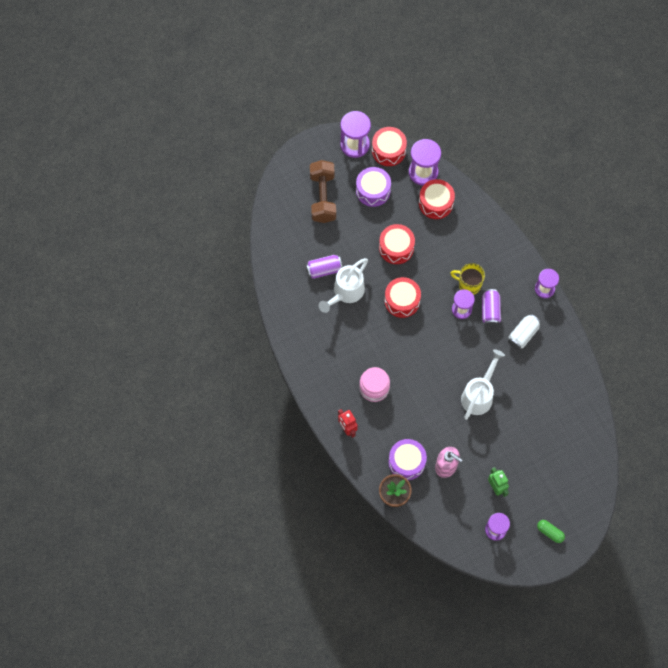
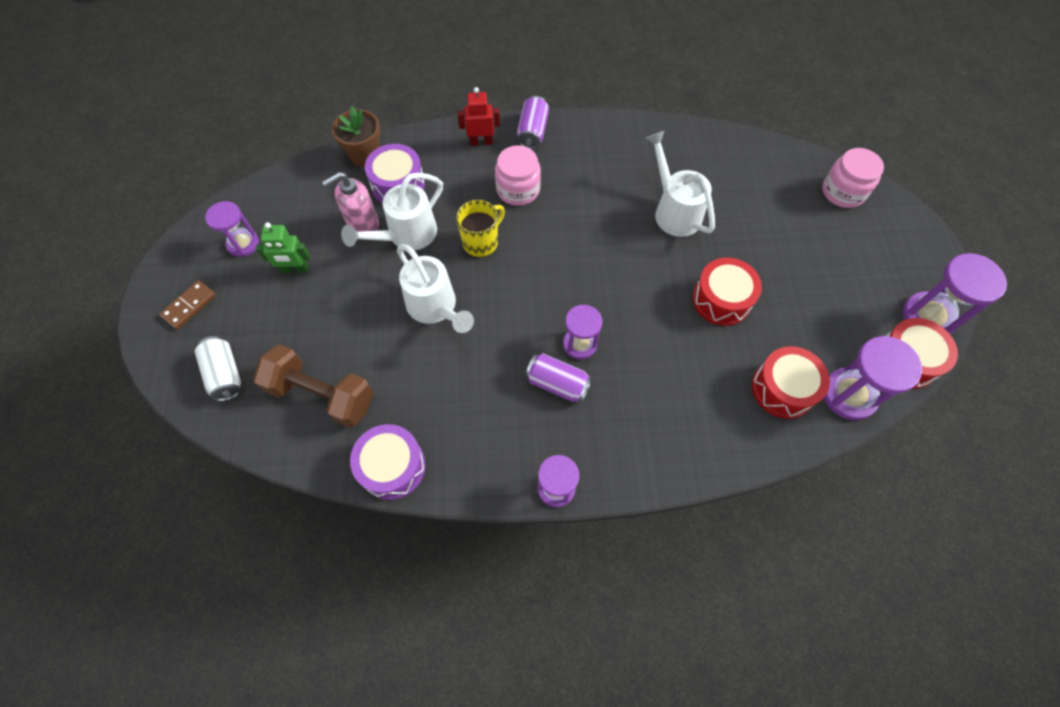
camera: 115 degrees right, 5 degrees down
purple can [306,255,342,279] -> purple can moved to [517,96,549,149]
brown dumbbell [310,160,336,223] -> brown dumbbell moved to [253,344,373,428]
purple drum [356,167,391,207] -> purple drum moved to [350,424,425,500]
red drum [385,277,421,318] -> none
yellow mug [450,263,485,295] -> yellow mug moved to [456,200,505,257]
white can [508,314,541,350] -> white can moved to [195,336,241,401]
green capsule [537,520,565,543] -> brown domino [159,280,216,330]
none -> white watering can [341,173,443,250]
none -> pink jar [822,148,884,208]

